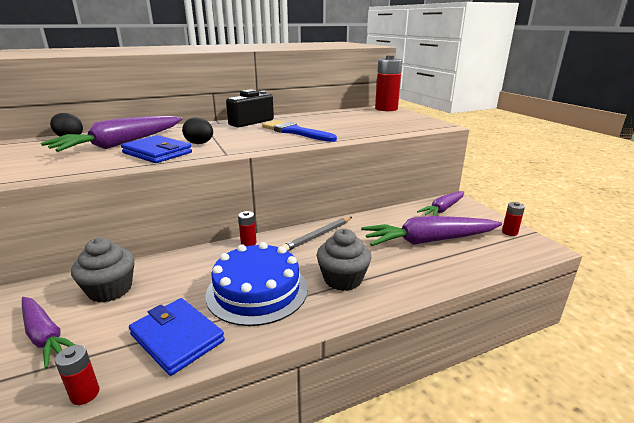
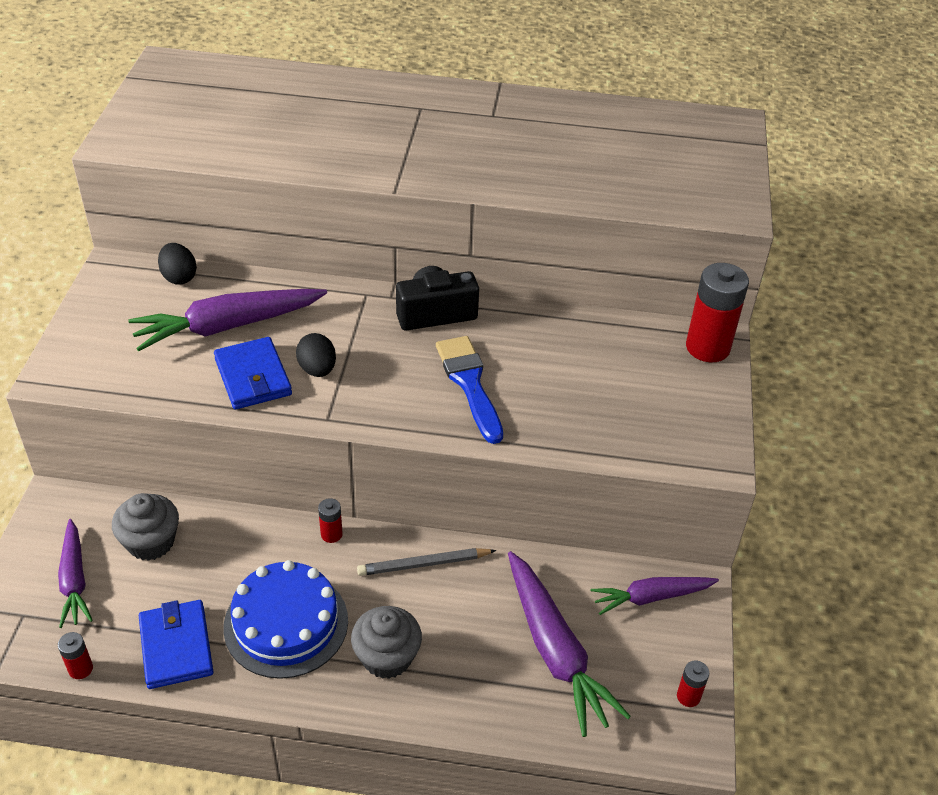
camera: 30 degrees right, 20 degrees up
purple carrot [361,216,502,246] -> purple carrot turned 135 degrees counterclockwise [508,551,631,737]

